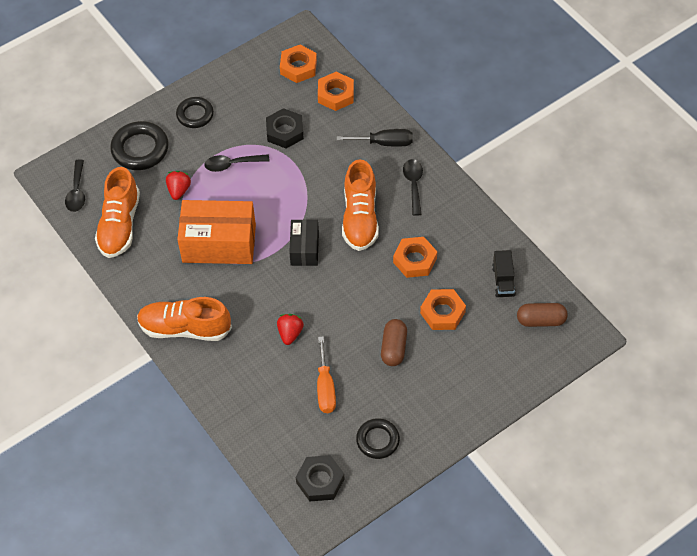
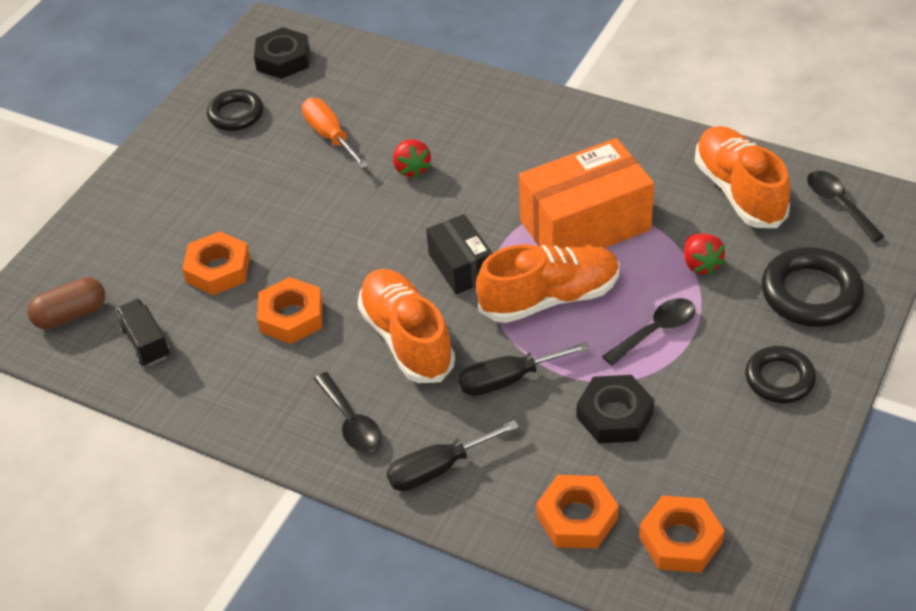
camera: 155 degrees right, 10 degrees down
orange shoe [137,297,232,341] -> orange shoe moved to [476,244,619,323]
brown capsule [381,319,407,366] -> none
none -> black screwdriver [459,342,590,396]

